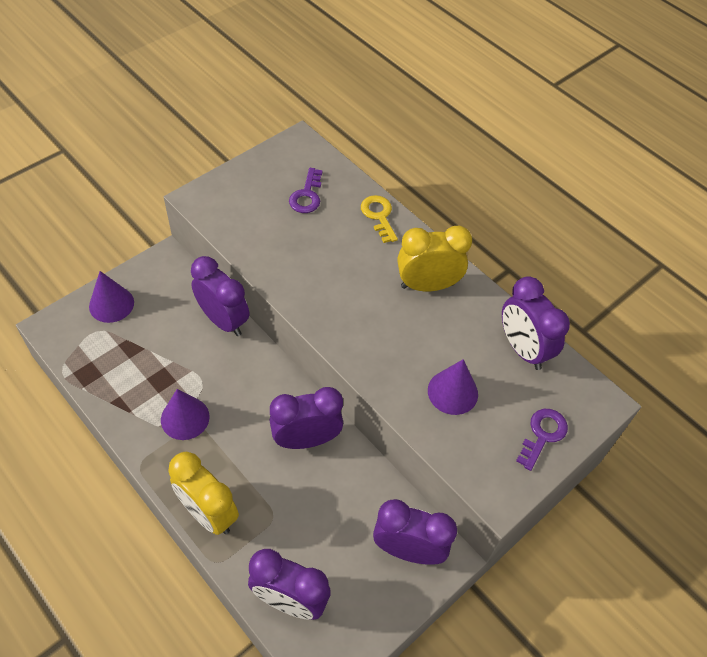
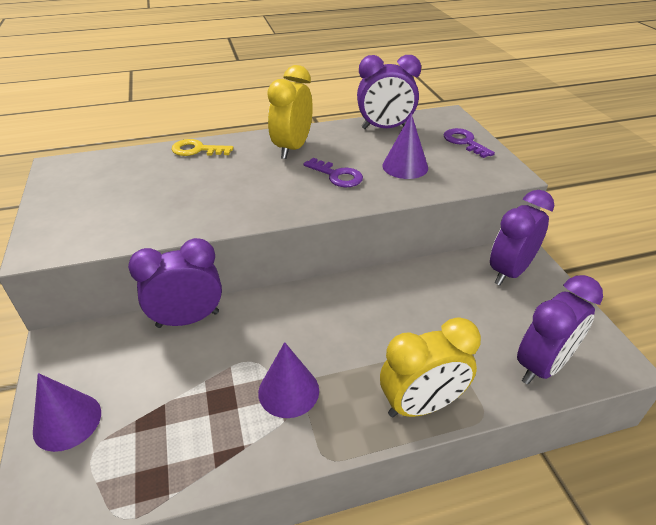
camera: 60 degrees left, 15 degrees down
purple clock [270,387,343,449] -> none
purple key [289,168,323,213] -> purple key moved to [304,158,363,187]

